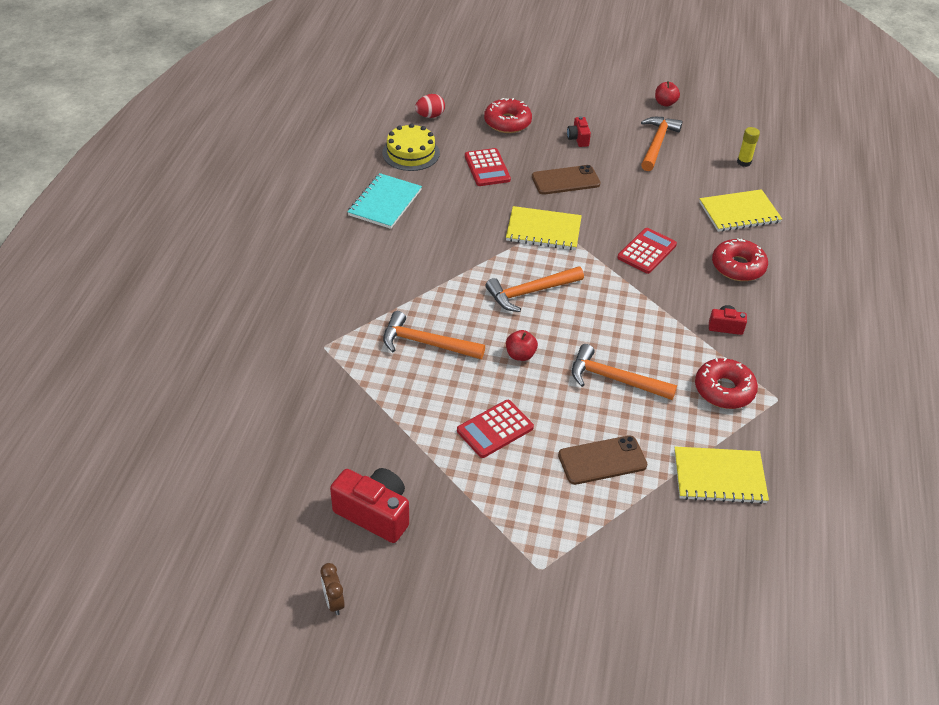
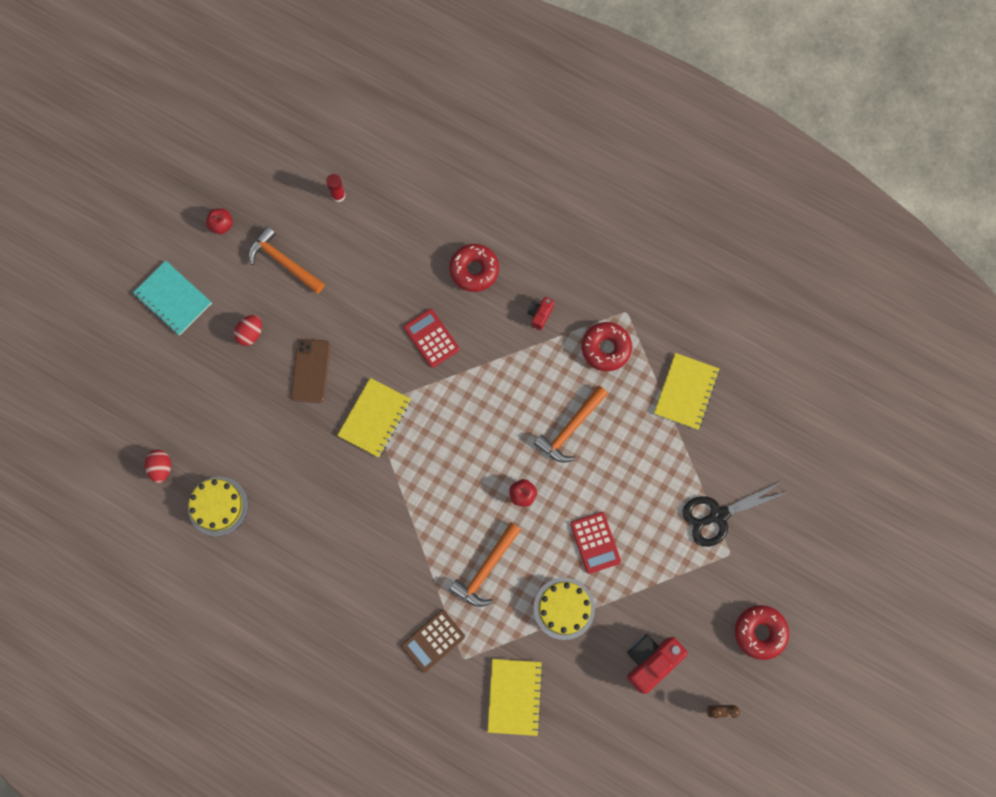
camera: 70 degrees left, 30 degrees up
turquoise notebook [347,173,422,229] -> turquoise notebook moved to [133,261,212,335]
red calculator [465,148,511,186] -> none
red donut [484,98,532,133] -> red donut moved to [735,605,789,660]
orange hammer [485,266,584,312] -> none
brown phone [558,435,647,485] -> none
red camera [567,116,591,147] -> red egg [234,315,262,346]
yellow notebook [699,189,782,232] -> yellow notebook moved to [487,659,543,736]
yellow glue stick [737,127,760,167] -> red glue stick [326,174,345,202]
none -> brown calculator [401,610,465,673]
none -> yellow cake [533,578,595,640]
none -> black scissors [683,481,789,547]

